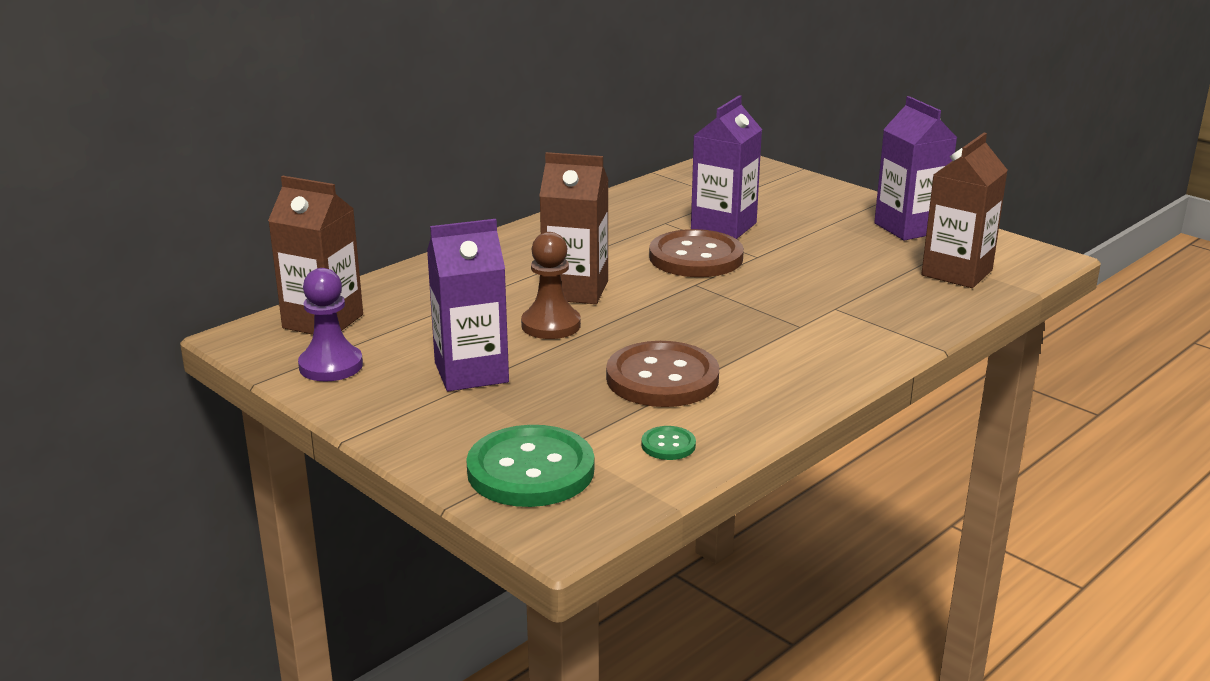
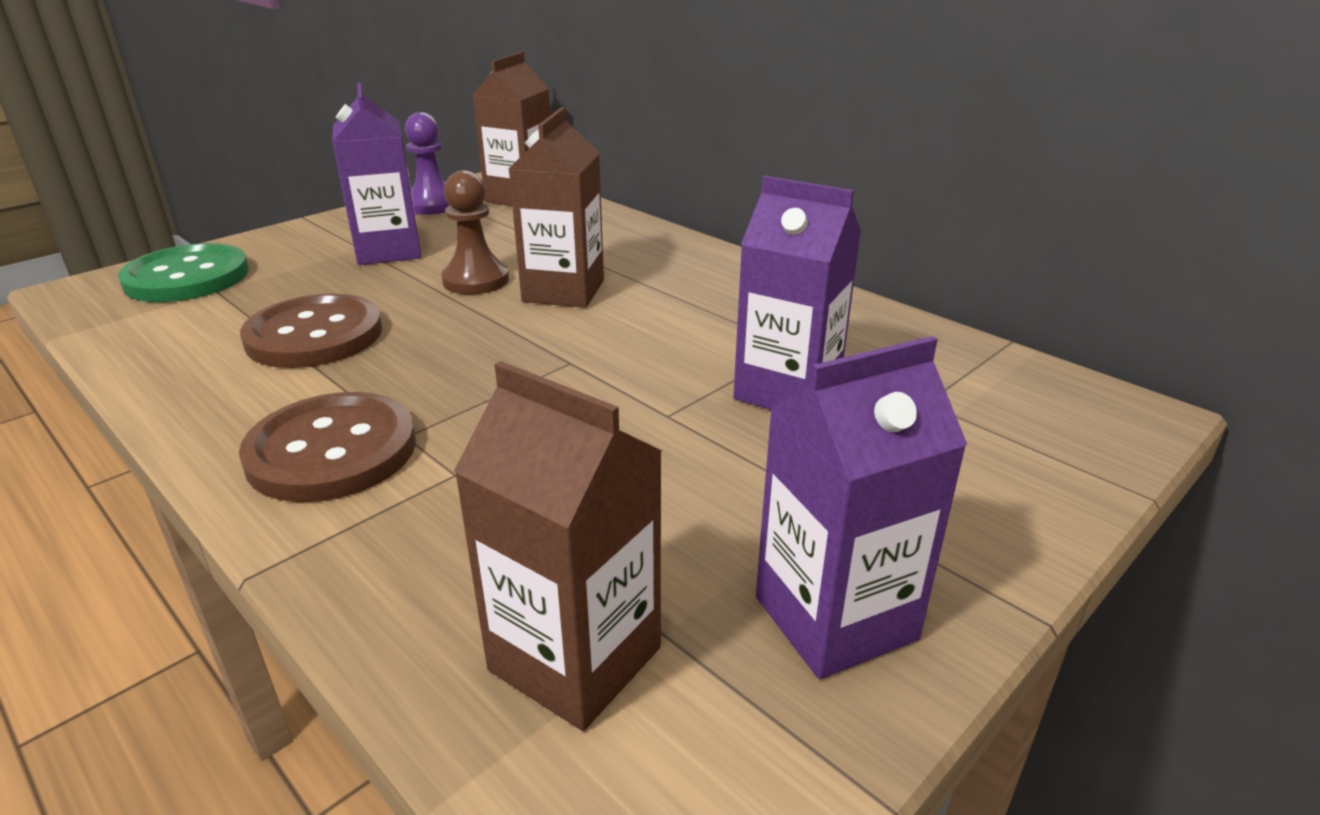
camera: 90 degrees right, 5 degrees up
green button [641,426,696,460] -> none
brown button [649,229,744,277] -> brown button moved to [239,392,416,502]

